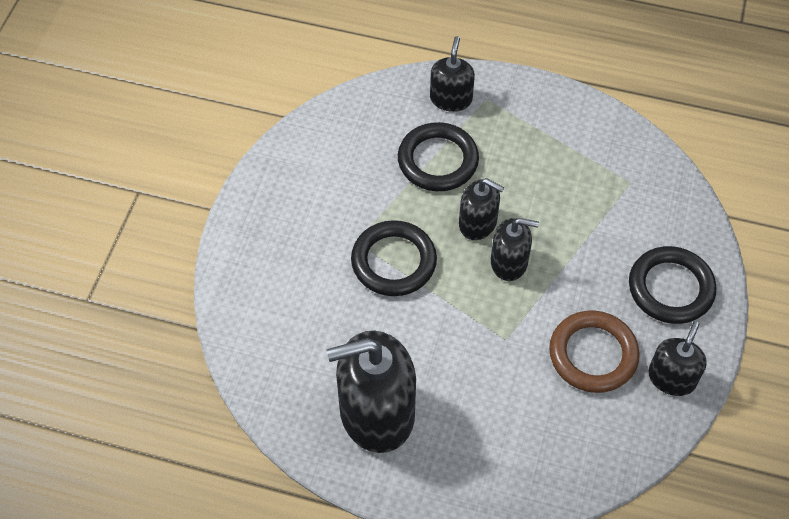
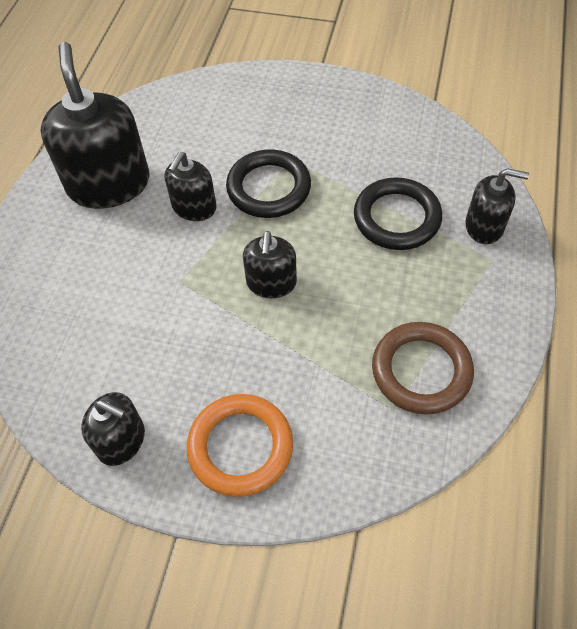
camera: 90 degrees right, 0 degrees up
black soap dispenser [459,178,504,240] -> black soap dispenser moved to [165,152,217,221]
brown ring [549,310,640,393] -> brown ring moved to [372,322,474,414]
black ring [629,246,716,324] -> orange ring [187,394,293,497]

